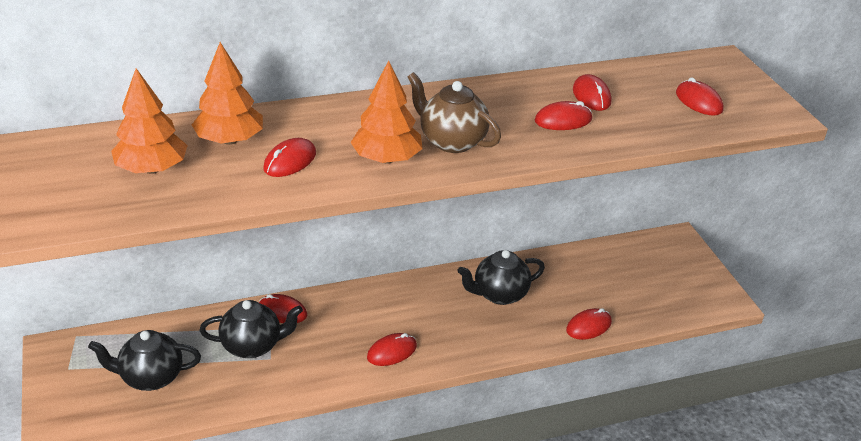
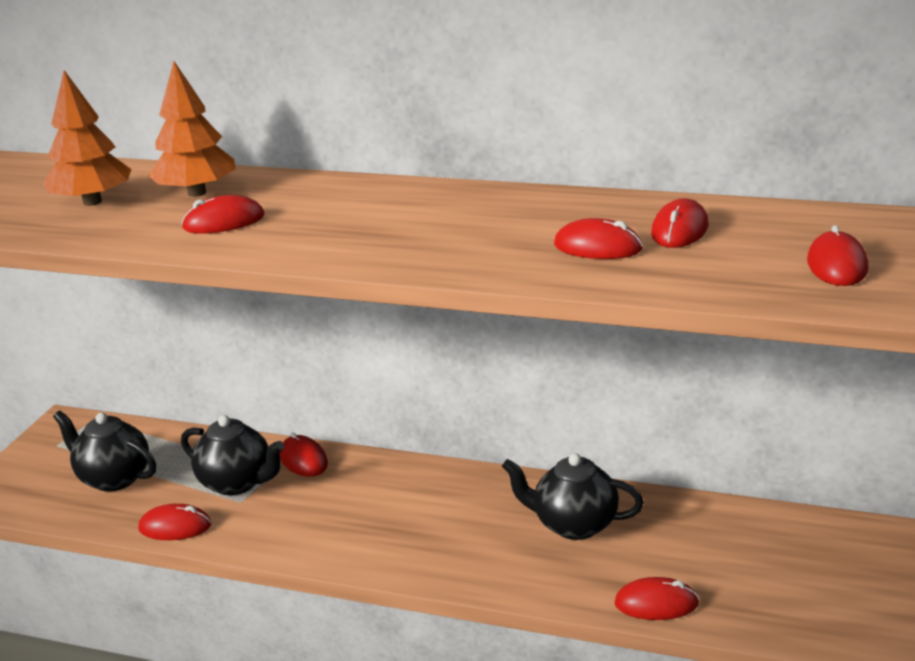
camera: 40 degrees right, 10 degrees down
orange tree [351,60,423,164] -> none
red mouse [367,333,417,366] -> red mouse moved to [138,504,211,540]
brown teapot [408,72,501,153] -> none

